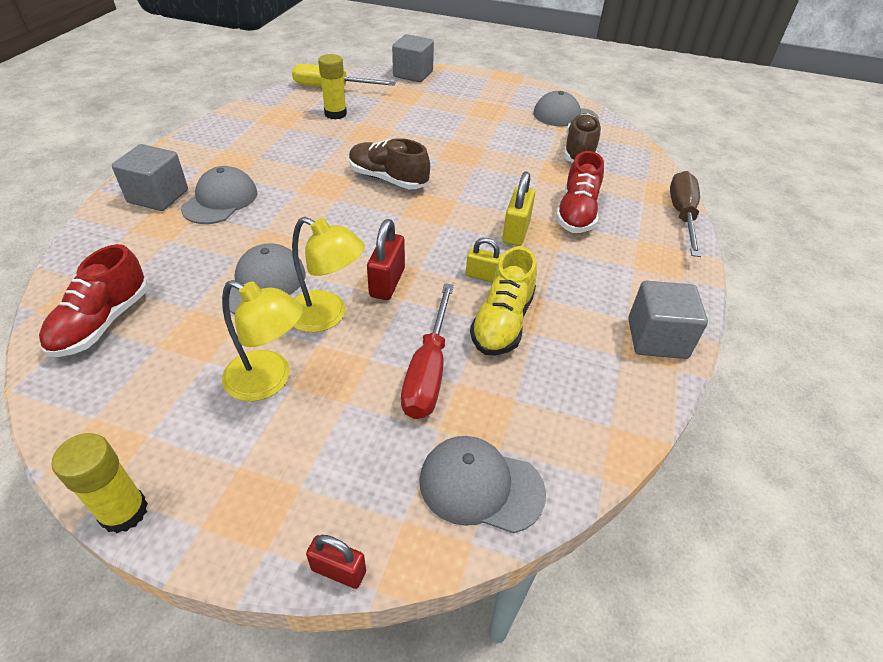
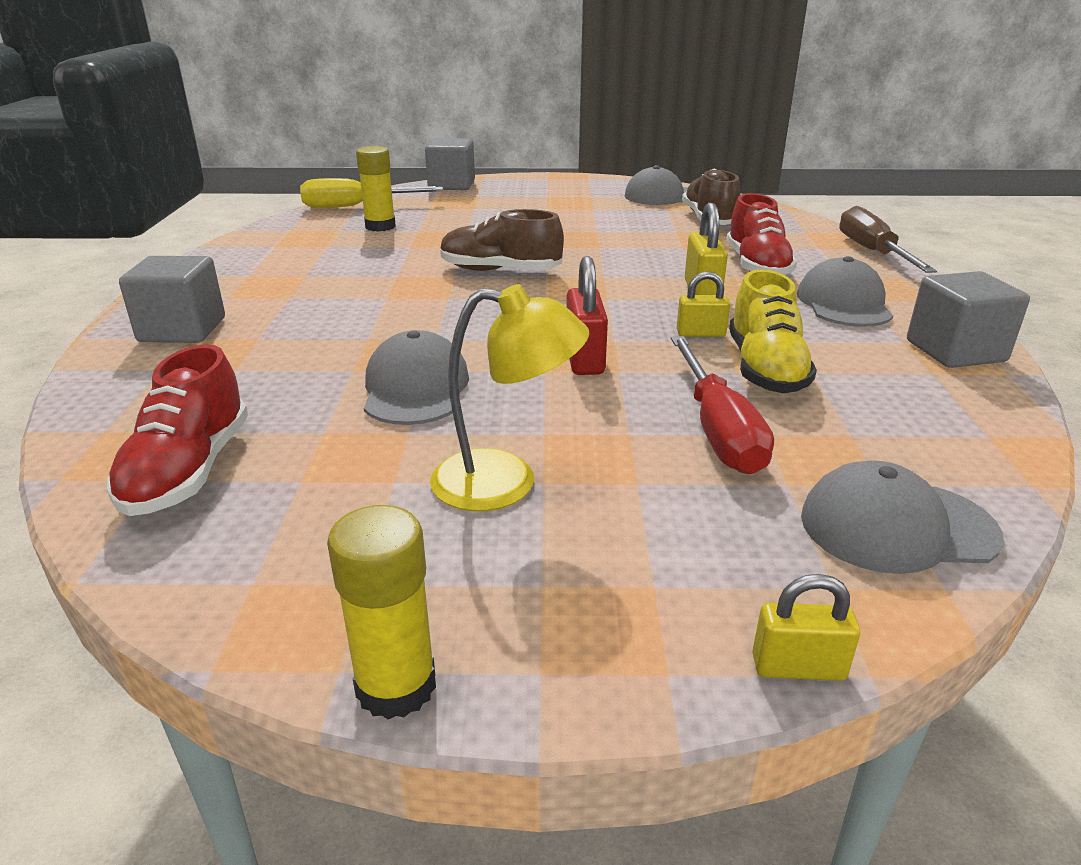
camera: 15 degrees left, 15 degrees down
grey cap [181,166,257,224] -> grey cap moved to [797,256,893,327]
yellow lamp [292,217,365,332] -> none
red padlock [306,535,366,589] -> yellow padlock [752,574,860,681]

